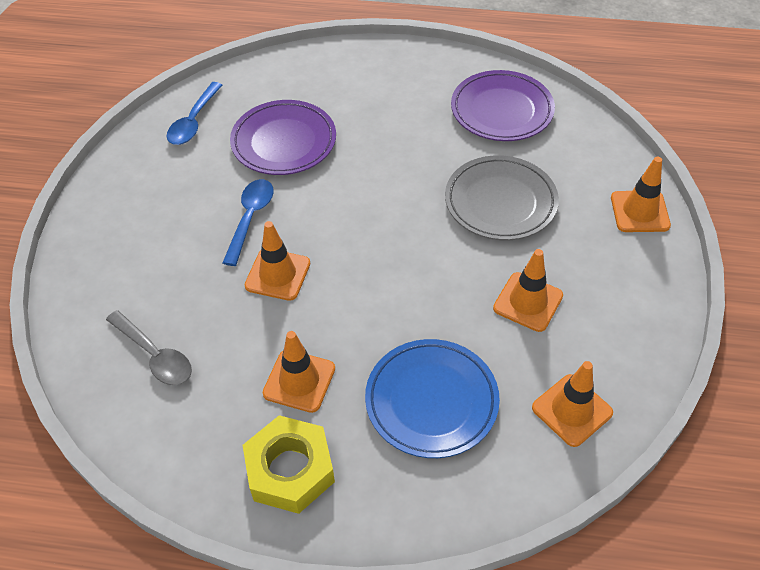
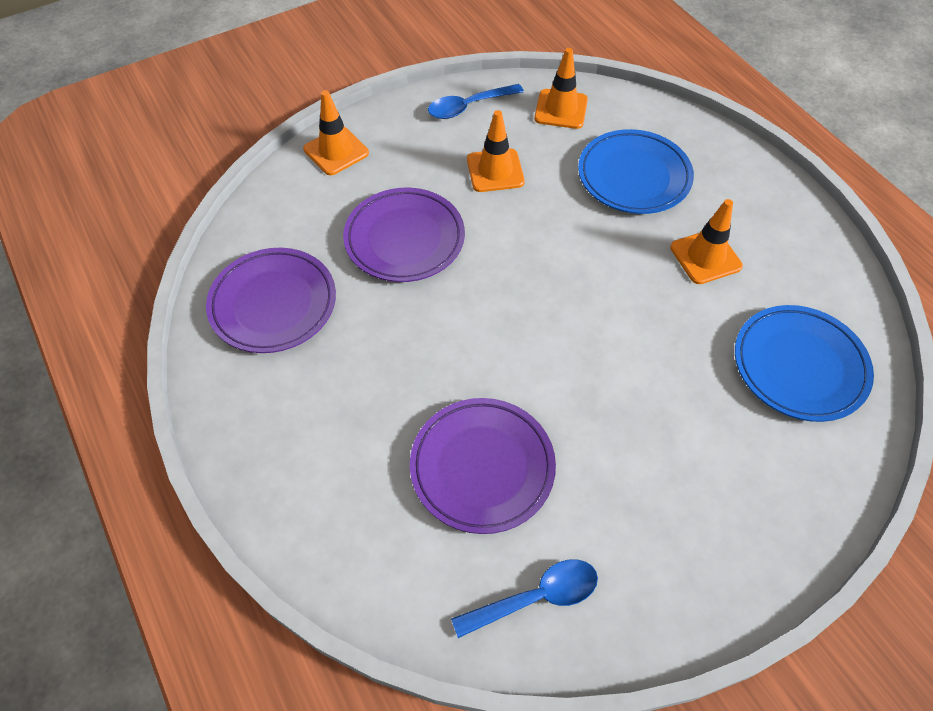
camera: 130 degrees left, 5 degrees up
grey spoon [106,310,192,385] -> blue plate [735,305,874,422]
blue spoon [223,179,274,266] -> blue spoon moved to [428,84,524,119]
yellow nut [242,415,335,514] -> none
orange traffic cone [245,221,310,301] -> none
grey plate [445,155,559,240] -> purple plate [343,188,465,282]

